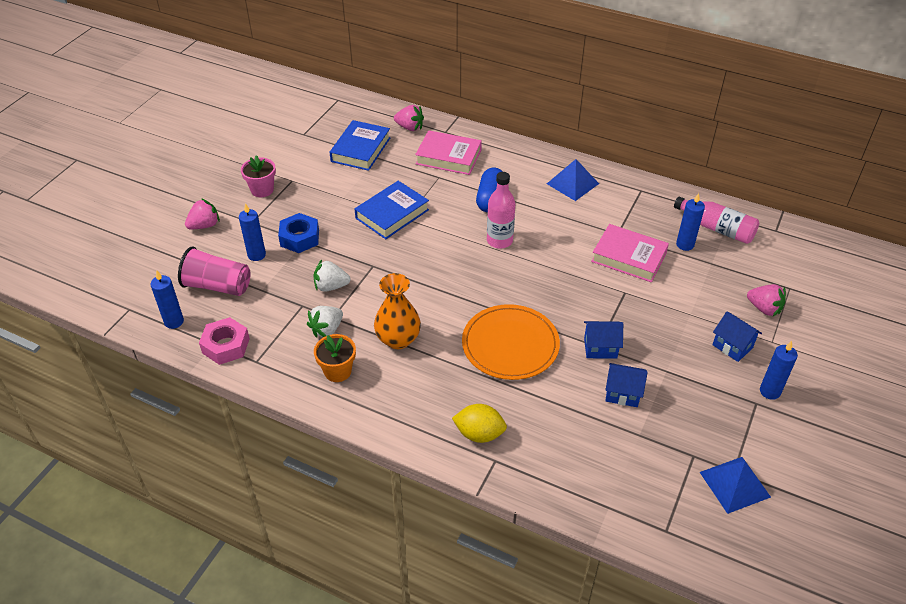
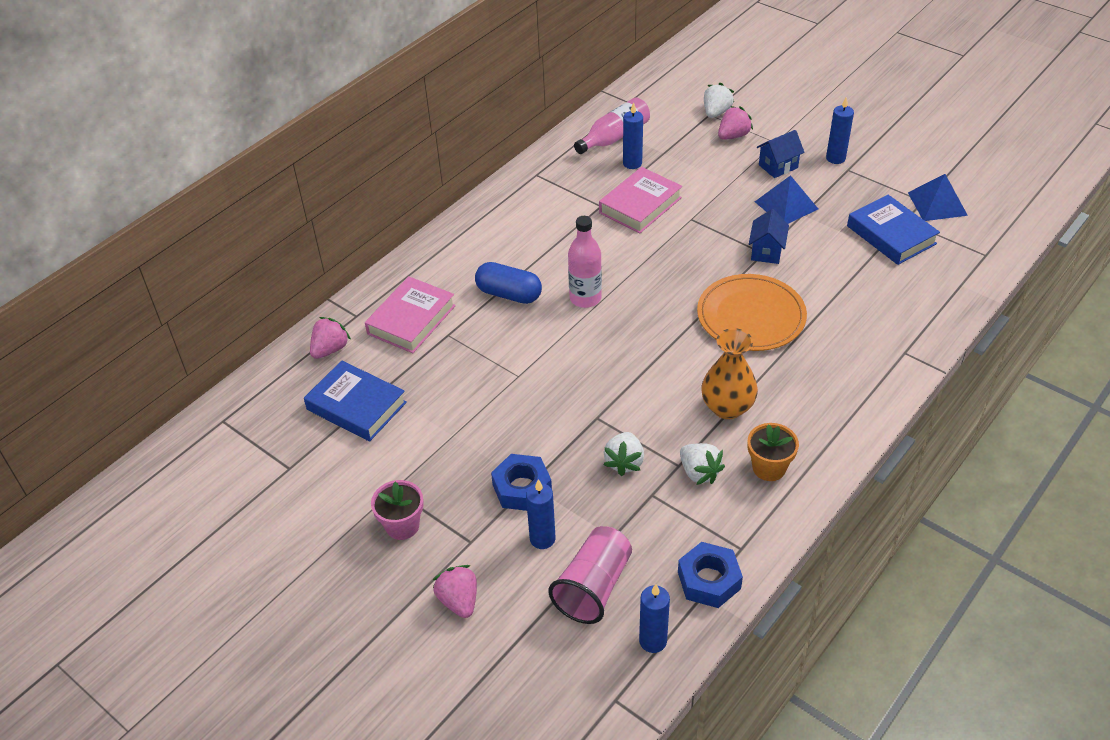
camera: 75 degrees left, 0 degrees up
pink nut [199,317,250,365] -> blue nut [678,542,743,608]
blue book [355,181,429,239] -> blue book moved to [847,195,940,265]
yellow lemon [452,404,507,443] -> none
blue pyramid [547,159,599,201] -> blue pyramid moved to [755,175,818,224]
blue house [605,363,648,407] -> none
none -> white strawberry [704,83,734,118]

